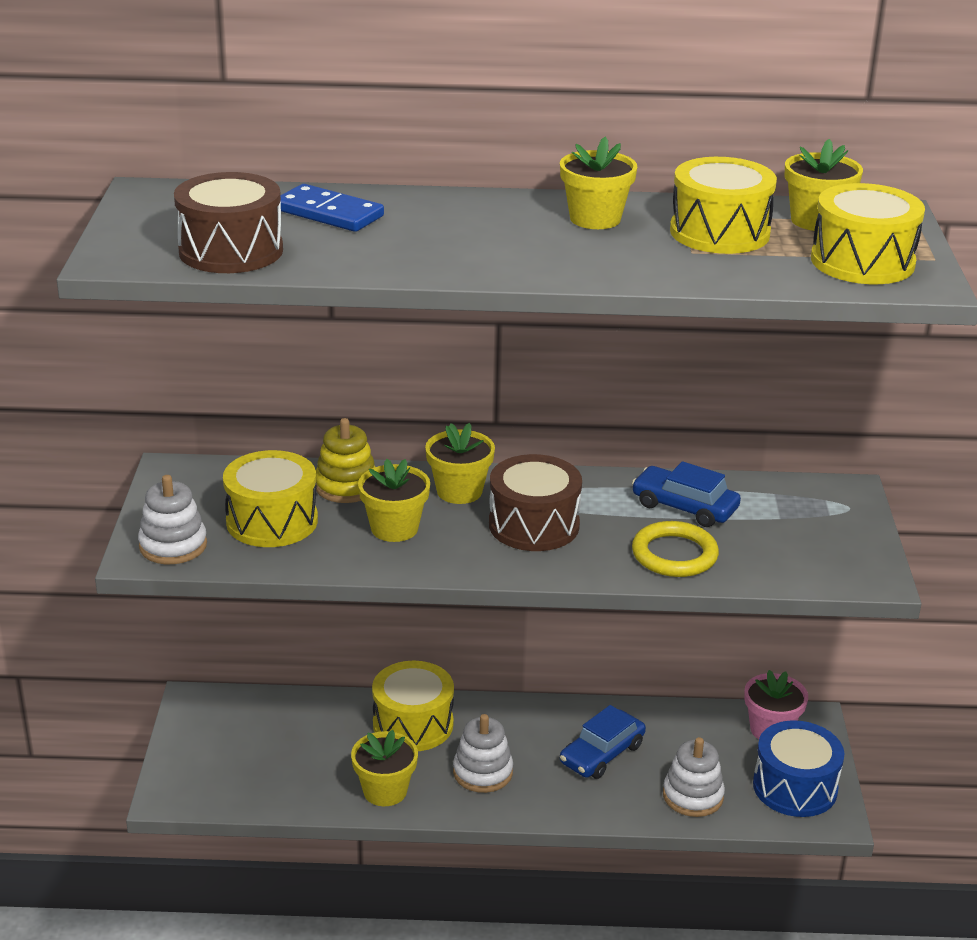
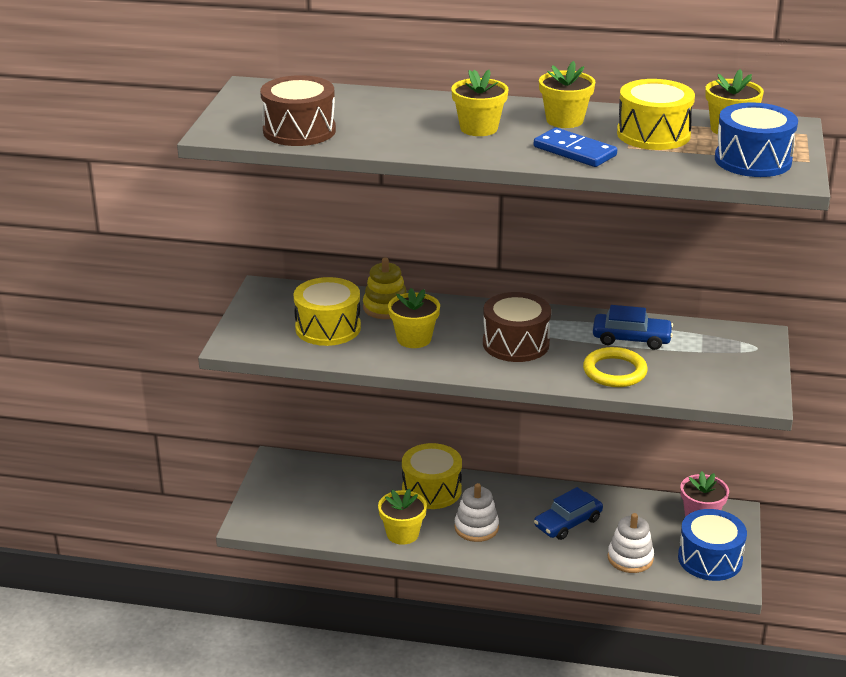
camera: 10 degrees right, 0 degrees up
white stacking toy [138,475,207,564] -> none
blue domino [281,184,384,232] -> blue domino moved to [534,128,617,167]
yellow flower pot [425,423,495,504] -> yellow flower pot moved to [451,70,508,136]
blue car [632,461,741,527] -> blue car turned 150 degrees clockwise [593,305,673,350]
yellow drum [811,183,925,284] -> blue drum [715,102,798,177]

